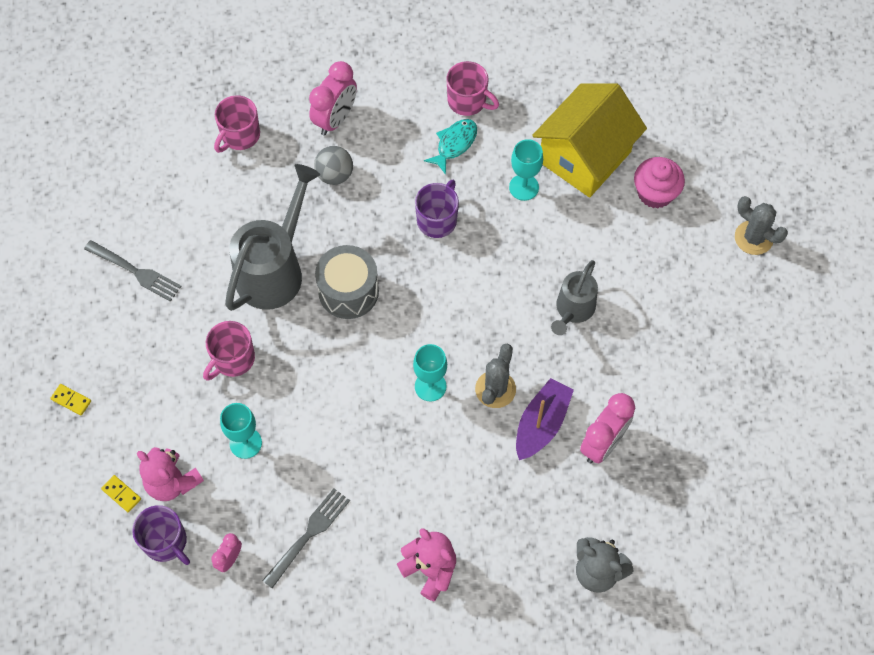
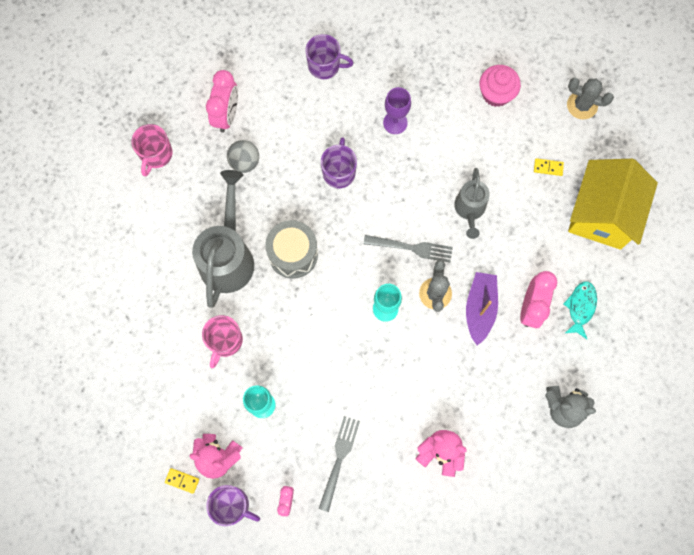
camera: 20 degrees left, 10 degrees up
yellow domino [50,384,91,416] -> yellow domino moved to [534,158,564,176]
grey fork [84,240,182,302] -> grey fork moved to [363,235,453,263]
turquoise fish [424,119,477,175] -> turquoise fish moved to [563,281,597,340]
pink mug [446,61,499,116] -> purple mug [305,34,353,79]
turquoise goblet [509,139,543,201] -> purple goblet [383,87,411,134]
yellow house [532,83,647,198] -> yellow house moved to [568,159,658,250]

